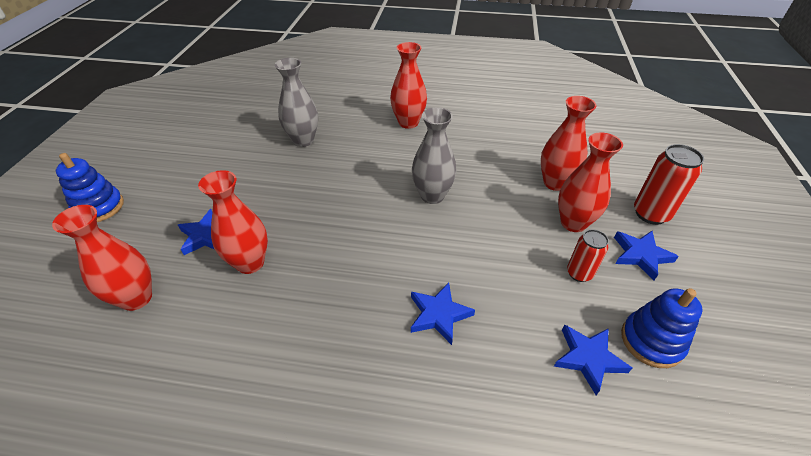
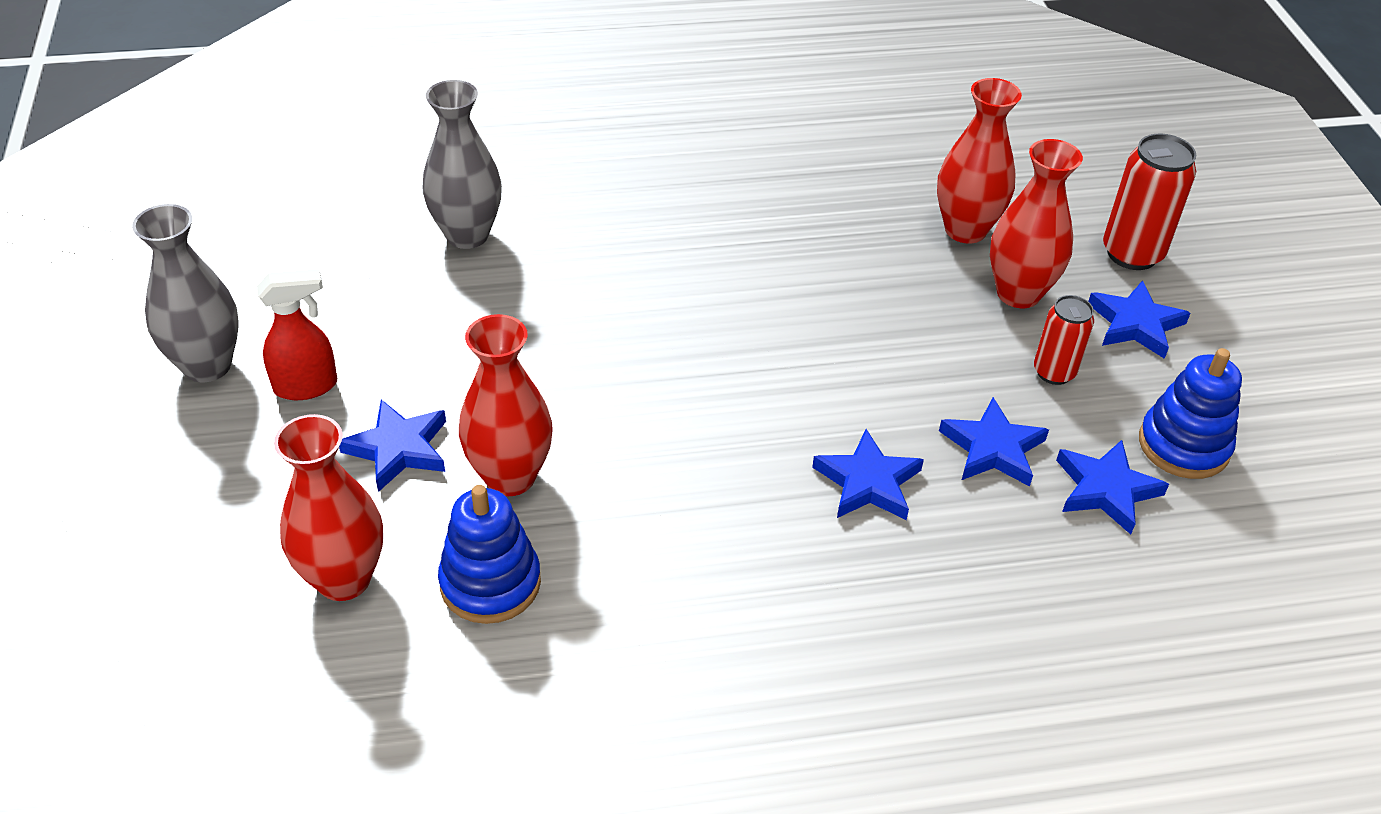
camera: 20 degrees left, 0 degrees up
blue stacking toy [56,153,124,222] -> blue stacking toy moved to [438,485,541,624]
red vase [390,42,427,129] -> none
grey vase [412,107,456,204] -> grey vase moved to [132,204,239,383]
none -> red spray bottle [257,269,337,400]
none -> blue star [939,397,1049,487]

